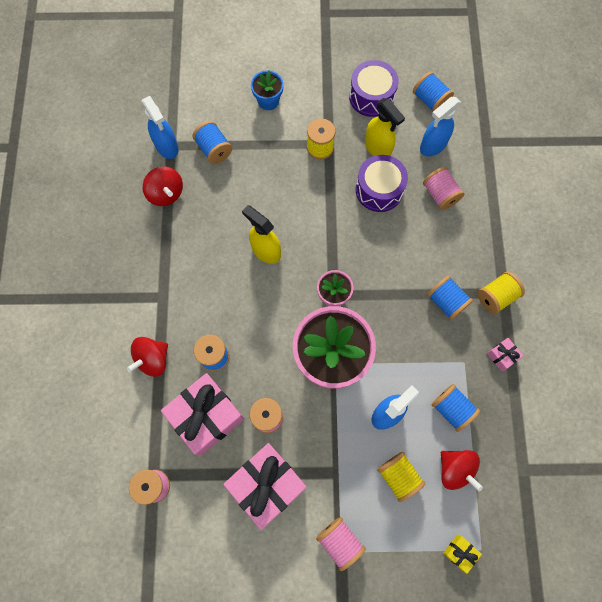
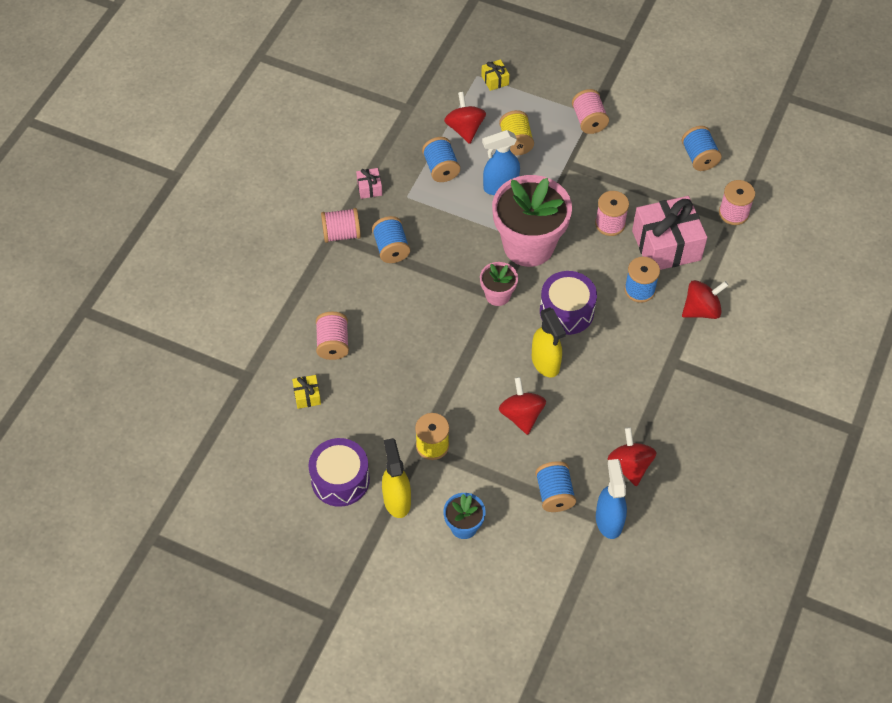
camera: 155 degrees left, 15 degrees down
pink gift [223,443,307,530] -> none
purple drum [356,155,408,212] -> purple drum moved to [540,271,597,335]
yellow spray bottle [365,98,405,156] -> yellow spray bottle moved to [382,438,411,518]
blue spool [413,72,454,112] -> blue spool moved to [682,126,722,171]
blue spray bottle [420,97,462,156] -> yellow gift [292,375,321,409]
yellow spool [478,272,525,314] -> pink spool [321,208,361,243]
none -> red spinning top [499,377,546,435]

